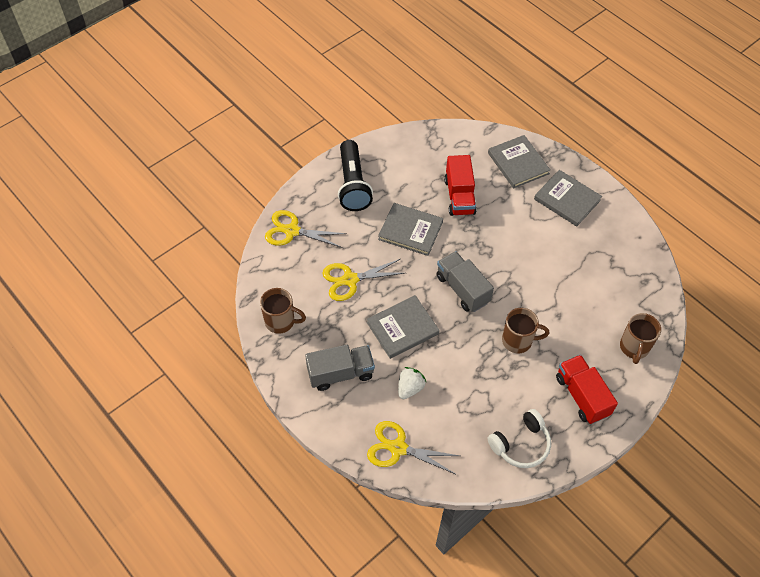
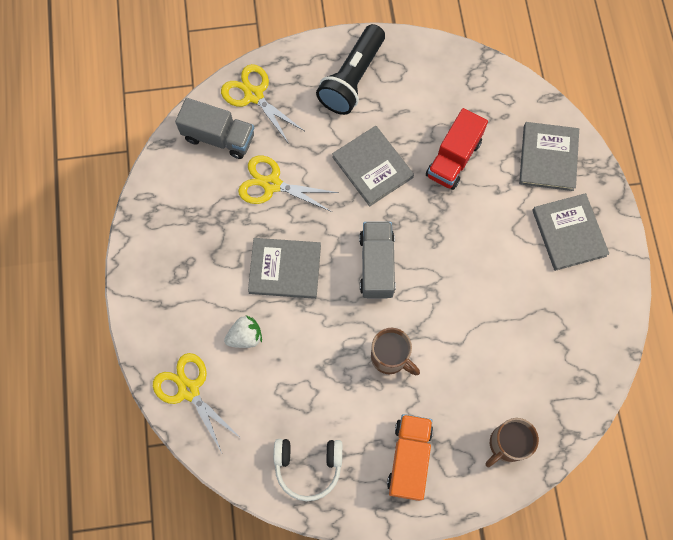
camera: 35 degrees right, 15 degrees up
brown mug [260,288,306,334] -> none
grey truck [305,345,375,391] -> grey truck moved to [175,98,254,159]
red truck [556,355,618,424] -> orange truck [387,414,433,501]

